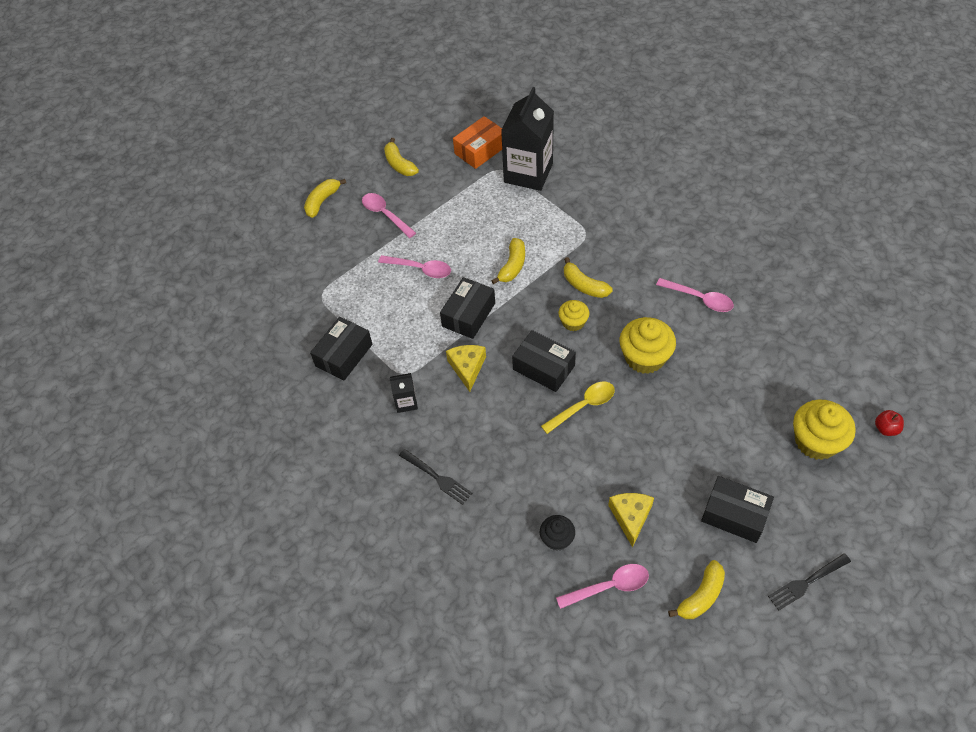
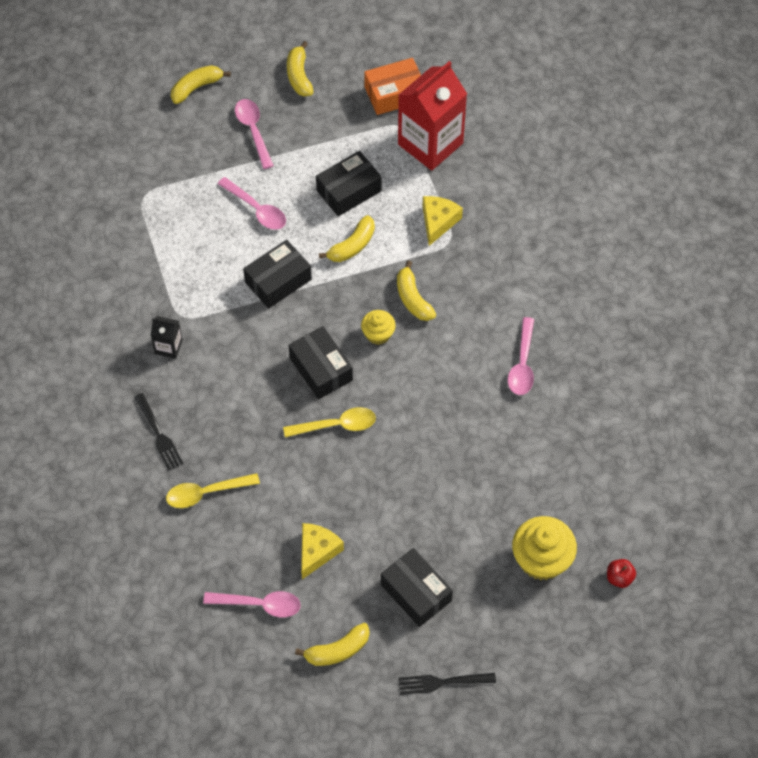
camera: 20 degrees right, 5 degrees up
black box [310,317,372,380] -> black box moved to [316,151,382,216]
yellow cheese [446,345,486,392] -> yellow cheese moved to [423,196,463,246]
black carton [501,87,554,191] -> red carton [398,61,467,171]
black cupcake [540,515,575,551] -> none
yellow cupcake [619,317,676,374] -> none
pink spoon [656,278,734,312] -> pink spoon turned 45 degrees clockwise [508,317,534,395]
none -> yellow spoon [166,473,260,508]

